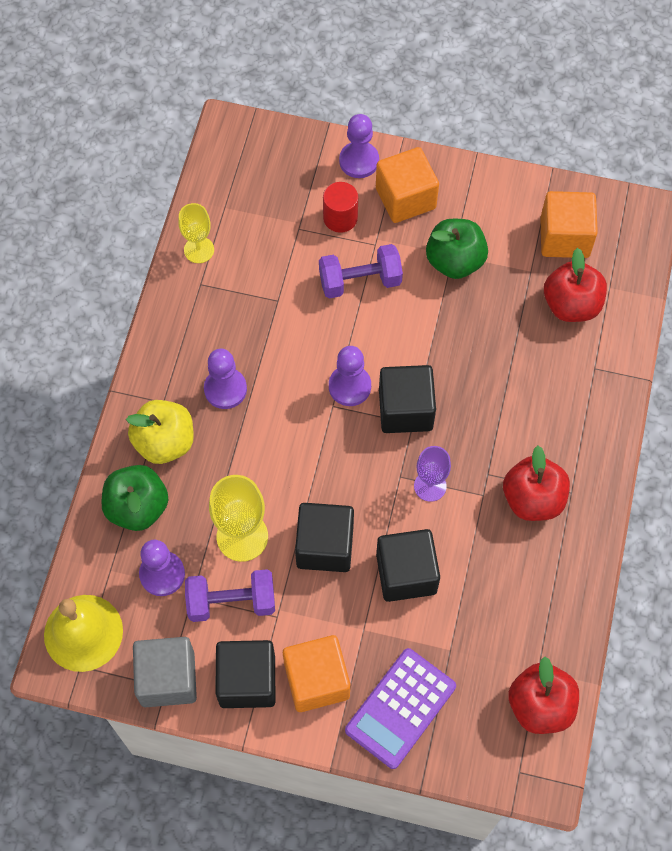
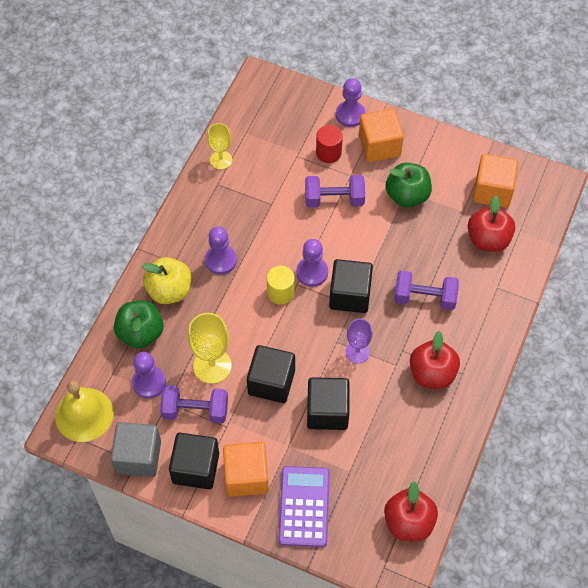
camera: 10 degrees right, 5 degrees down
purple calculator [345,648,456,769] -> purple calculator turned 135 degrees clockwise [278,466,330,547]
none -> yellow cylinder [267,266,295,305]
none -> purple dumbbell [394,270,459,310]

